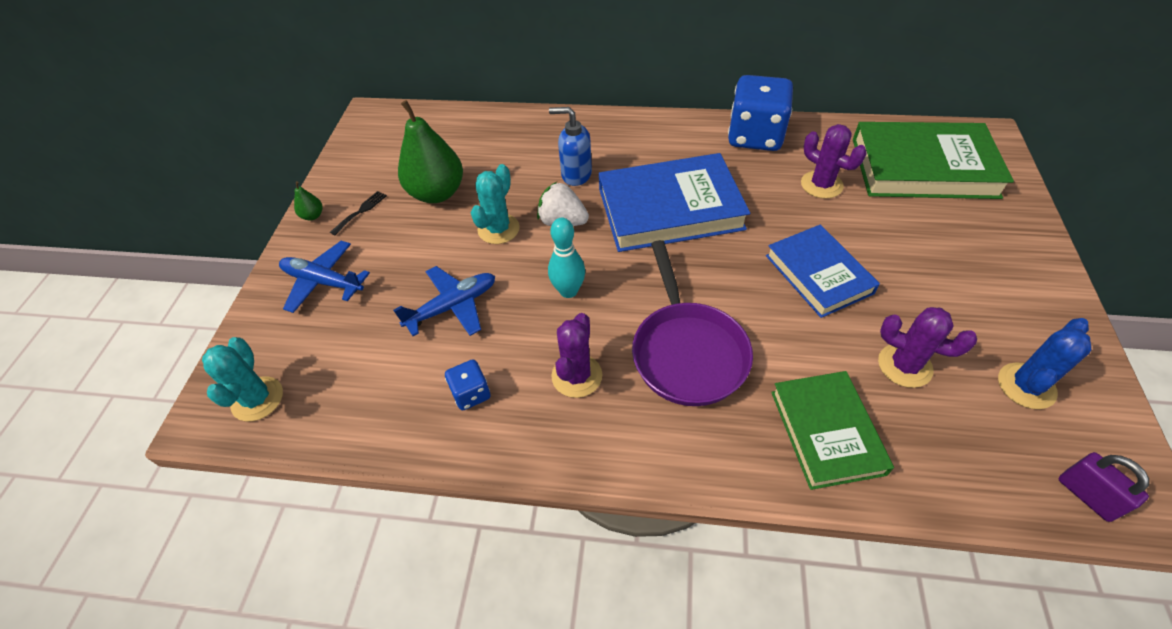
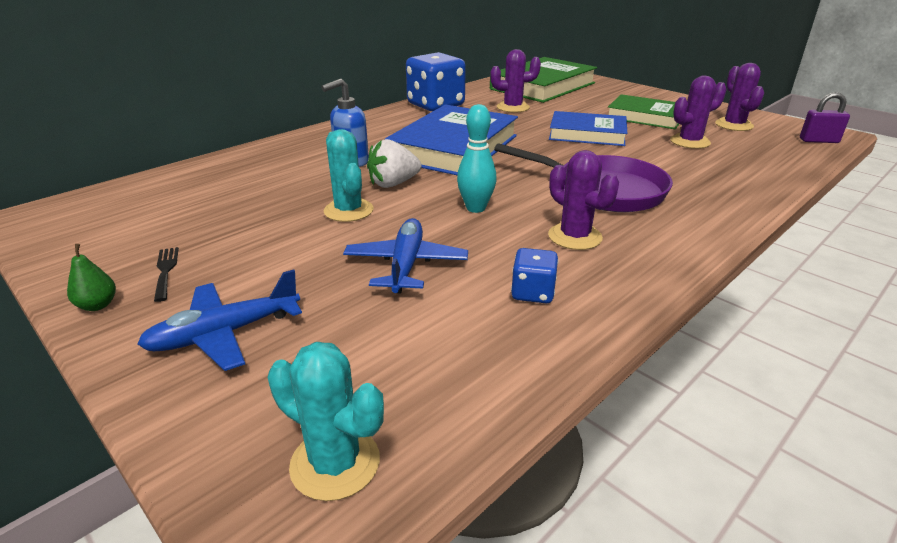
camera: 55 degrees left, 20 degrees down
green pear [398,100,463,203] -> none
green book [771,371,894,490] -> green book moved to [608,94,679,129]
blue cactus [998,318,1092,409] -> purple cactus [715,63,764,131]

